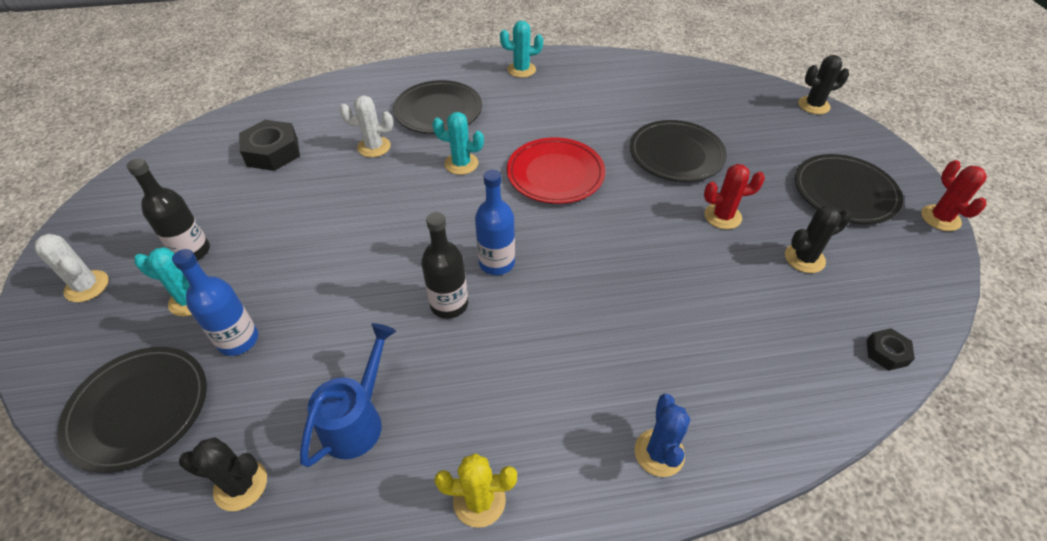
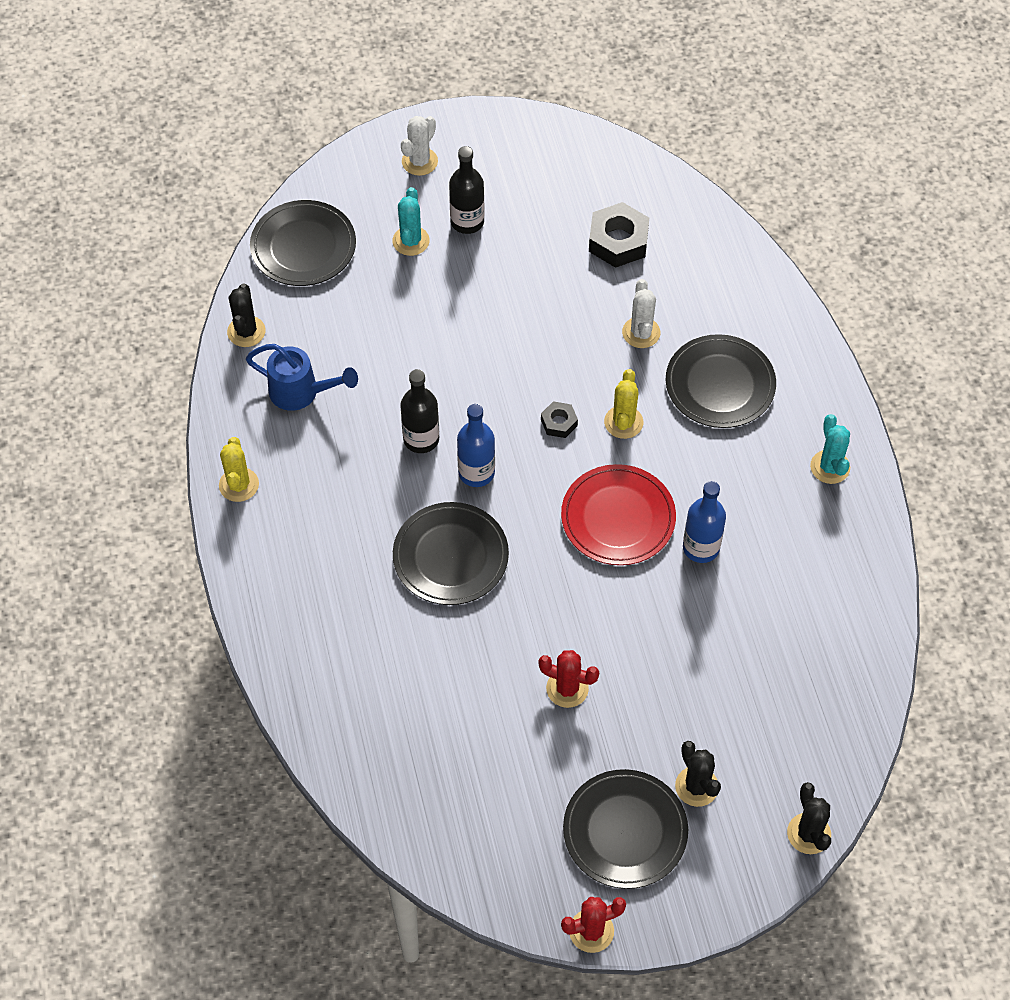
camera: 85 degrees right, 10 degrees up
blue bottle [172,249,258,356] -> blue bottle moved to [683,481,726,563]
turquoise cactus [432,112,484,175] -> yellow cactus [604,369,643,439]
black plate [630,120,727,182] -> black plate moved to [393,502,509,605]
blue cactus [635,394,690,477] -> none
red cactus [704,164,765,229] -> red cactus turned 60 degrees counterclockwise [538,650,599,708]
black cactus [785,206,852,273] -> black cactus moved to [675,741,721,807]
black nut [867,328,915,371] -> black nut moved to [541,401,578,438]

